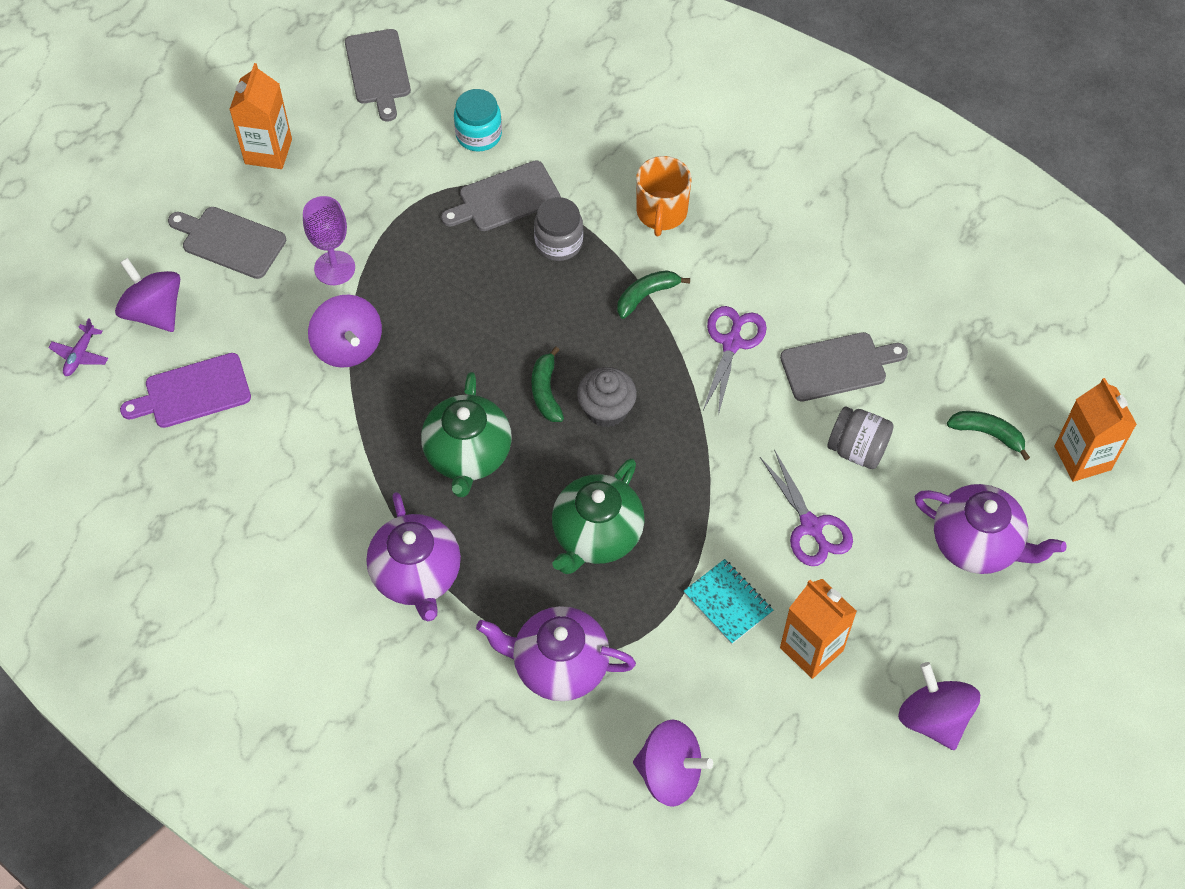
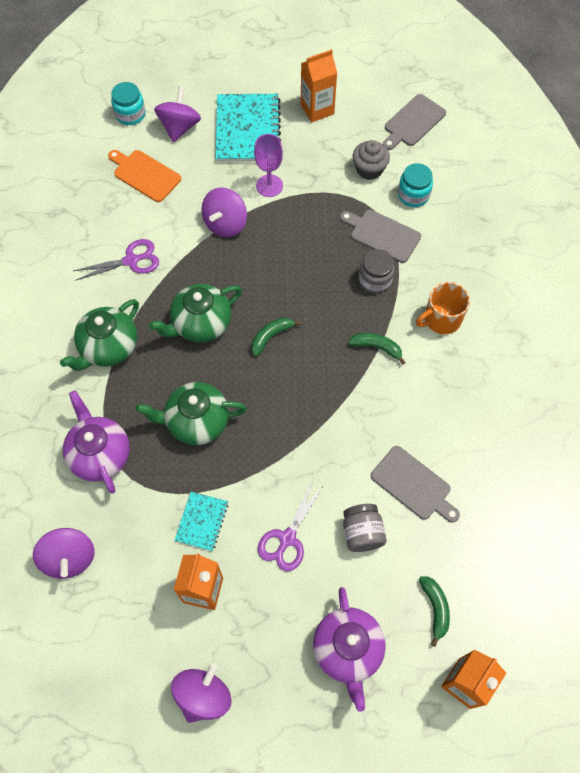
camera: 55 degrees right, 5 degrees up
purple plane [48,318,108,376] -> turquoise jar [111,82,146,125]
purple cutting board [120,353,251,428] -> orange cutting board [108,150,181,202]
grey cutting board [168,207,286,279] -> turquoise notebook [215,94,281,162]
purple teapot [366,492,461,621] -> green teapot [60,299,139,371]
grey cupcake [577,367,637,427] -> grey cupcake moved to [353,140,390,180]
purple scissors [703,306,767,416] -> purple scissors moved to [73,239,159,281]

